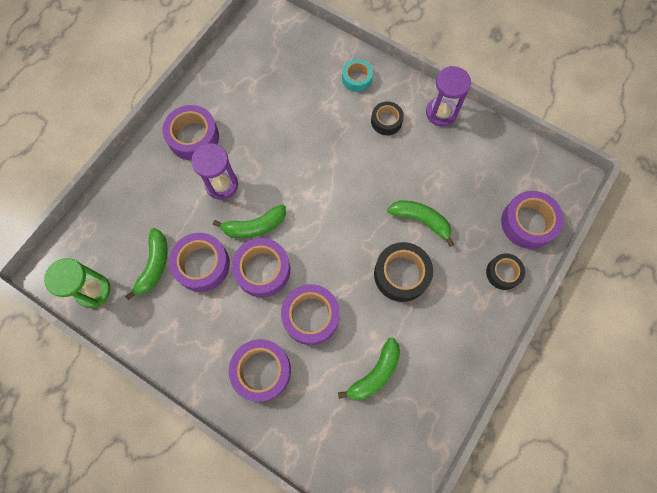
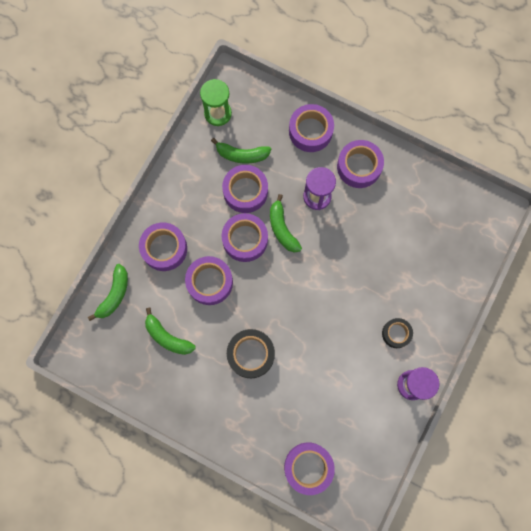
camera: 85 degrees right, 5 degrees up
turquoise tape [342,59,373,92] -> none
green banana [387,200,454,247] -> green banana moved to [88,264,128,321]
black tape [486,253,525,290] -> none
none -> purple tape [289,104,334,152]

